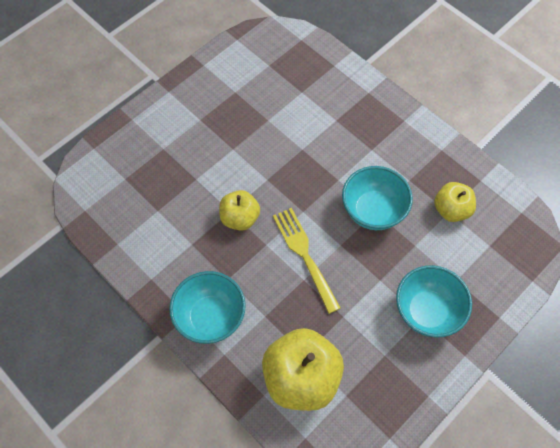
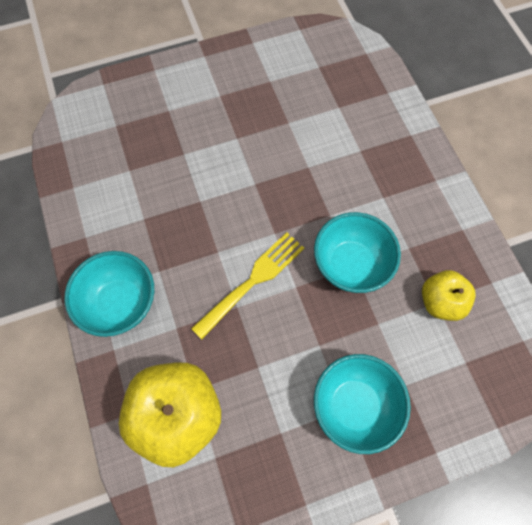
camera: 25 degrees right, 5 degrees up
yellow apple [219,190,260,231] -> none
yellow fork [273,208,341,314] -> yellow fork turned 45 degrees clockwise [191,232,304,339]

